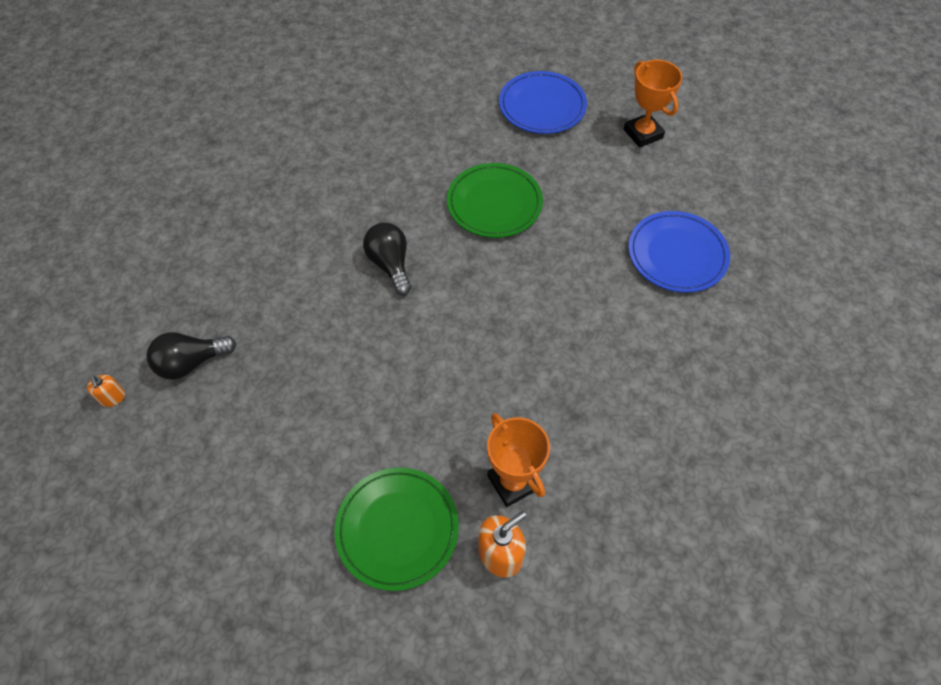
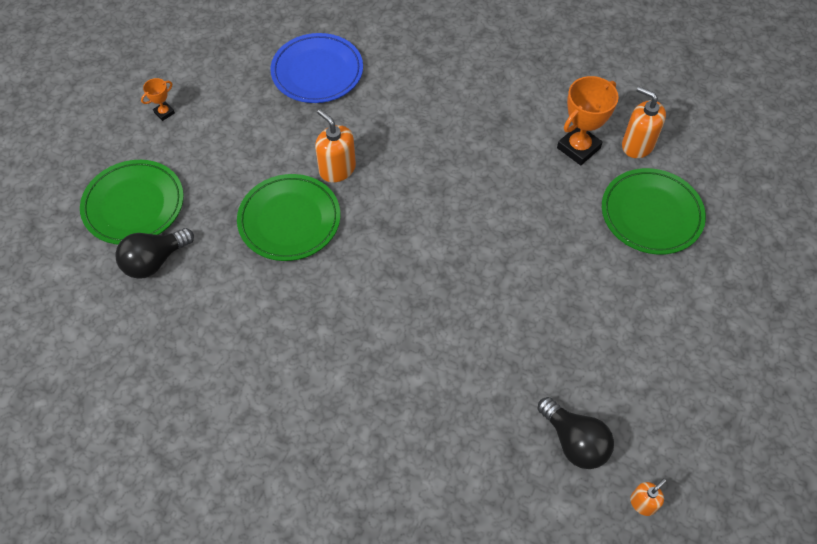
camera: 105 degrees left, 0 degrees up
black light bulb [363,222,411,295] -> black light bulb moved to [115,228,194,279]
blue plate [499,71,587,134] -> green plate [80,160,184,245]
orange trophy [624,60,682,148] -> orange trophy [141,78,175,121], size x0.50
none -> orange soap dispenser [315,109,356,182]

